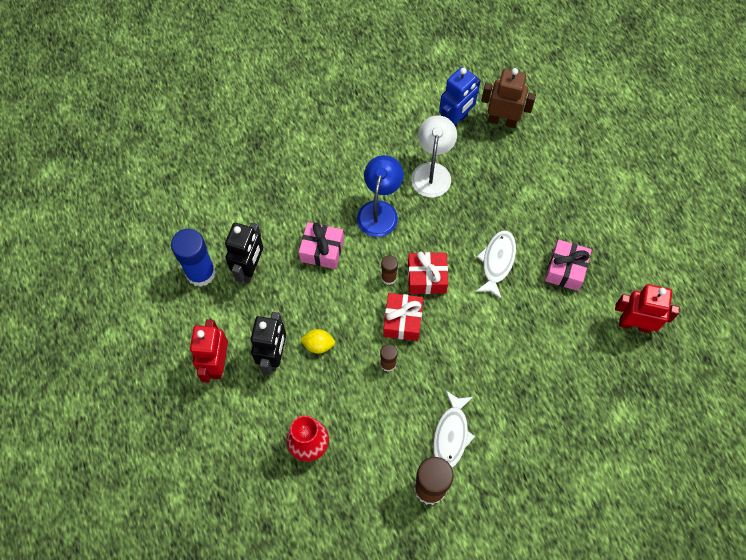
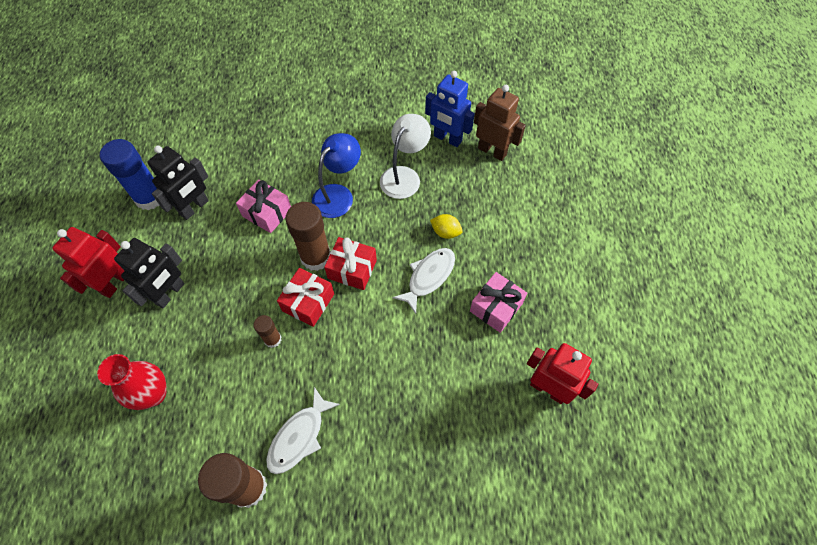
camera: 20 degrees right, 5 degrees down
yellow lemon [300,329,335,353] -> yellow lemon moved to [430,214,463,239]
brown glue stick [381,255,398,285] -> brown glue stick [285,202,331,271], size x1.91
blue robot [439,67,481,127] -> blue robot turned 60 degrees clockwise [425,71,475,147]

